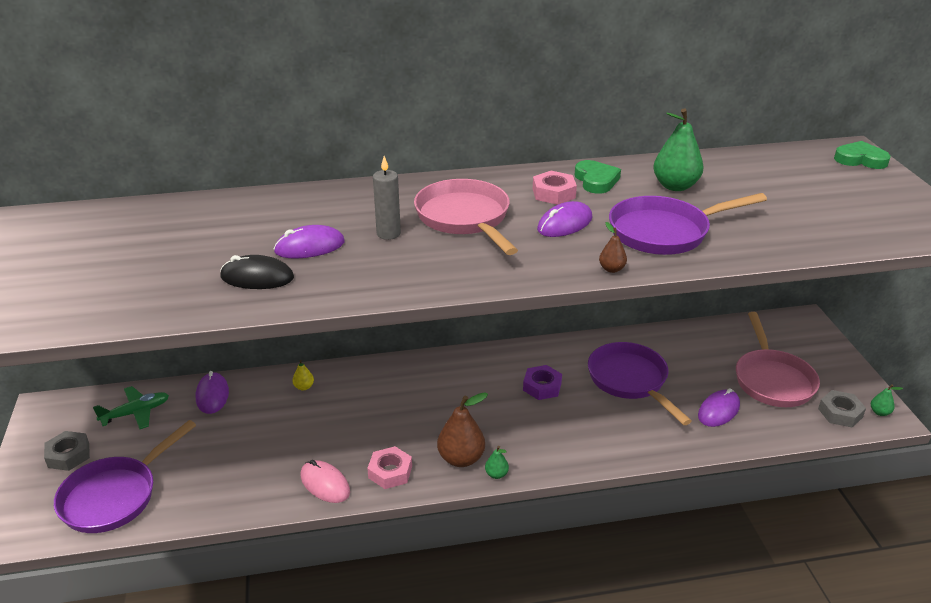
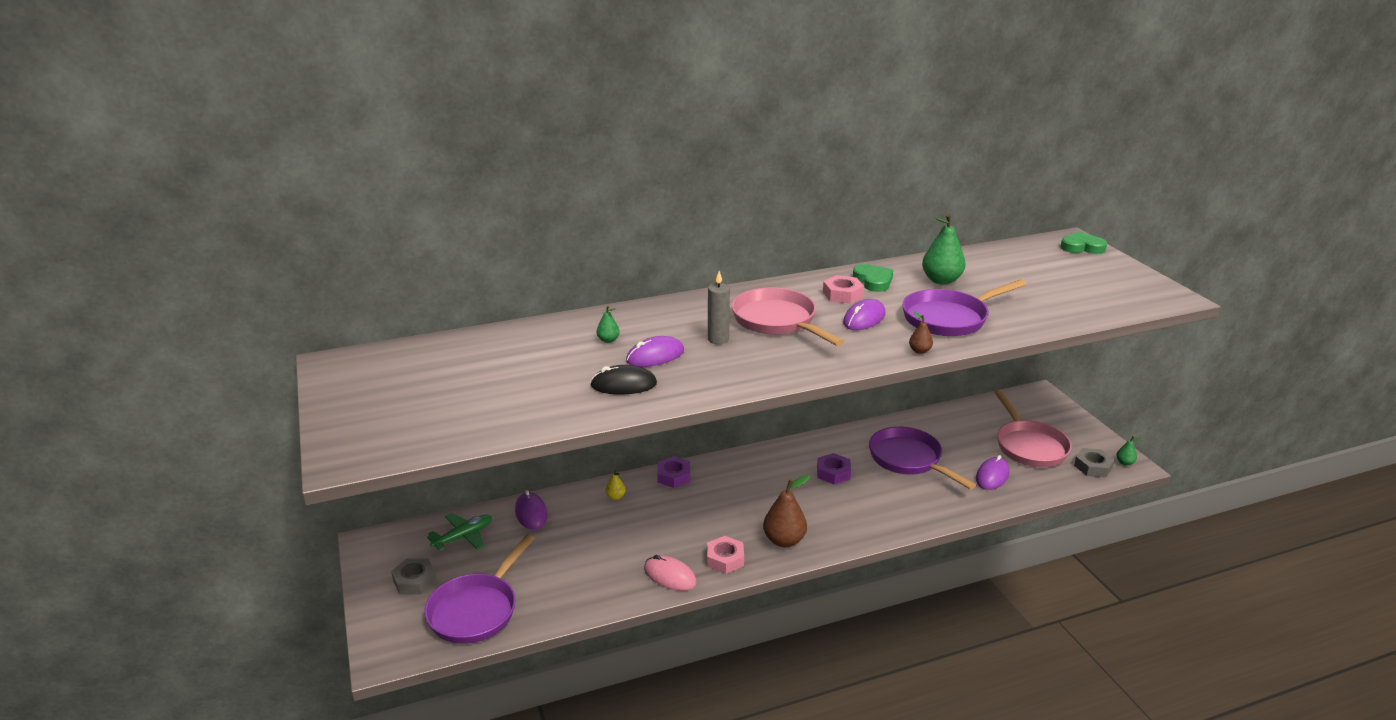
camera: 10 degrees left, 5 degrees down
green pear [485,446,509,479] -> green pear moved to [597,306,620,343]
none -> purple nut [657,456,690,488]

